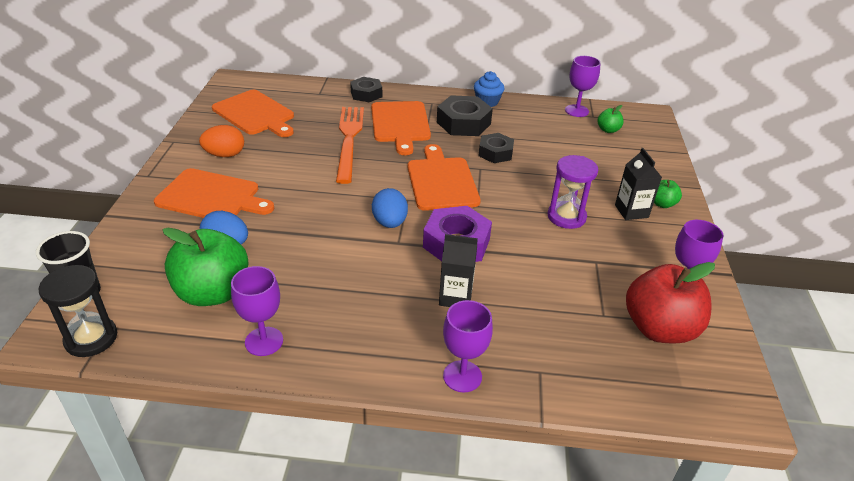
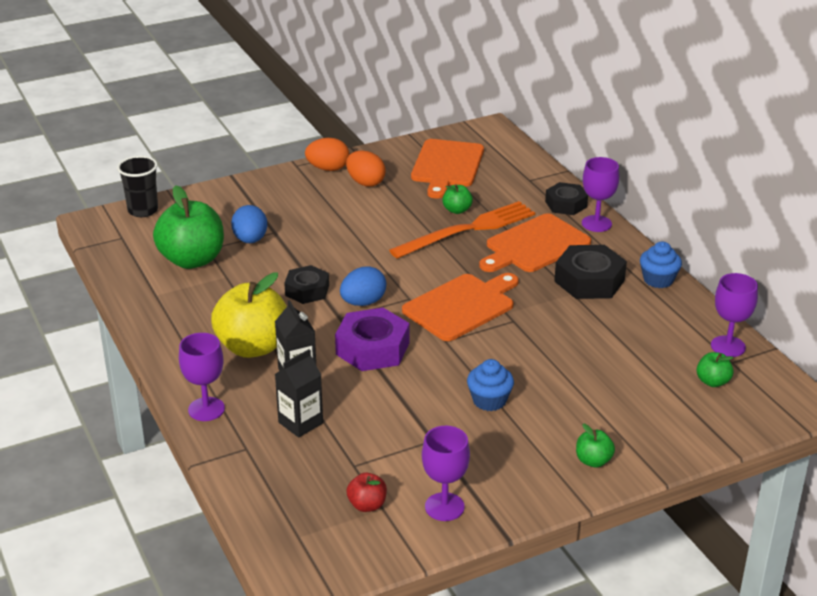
camera: 60 degrees right, 5 degrees down
black hourglass [39,265,117,357] -> none
orange cutting board [154,168,274,218] -> none
purple goblet [231,266,283,356] -> purple goblet moved to [582,157,620,232]
black nut [479,133,514,163] -> black nut moved to [284,265,329,304]
purple hourglass [548,155,598,229] -> blue cupcake [467,359,514,411]
black carton [615,148,662,220] -> black carton moved to [275,349,323,437]
red apple [626,262,715,344] -> red apple [347,473,387,512], size x0.46
none -> yellow apple [211,272,287,358]
none -> orange egg [305,138,349,171]
none -> green apple [442,184,473,214]

